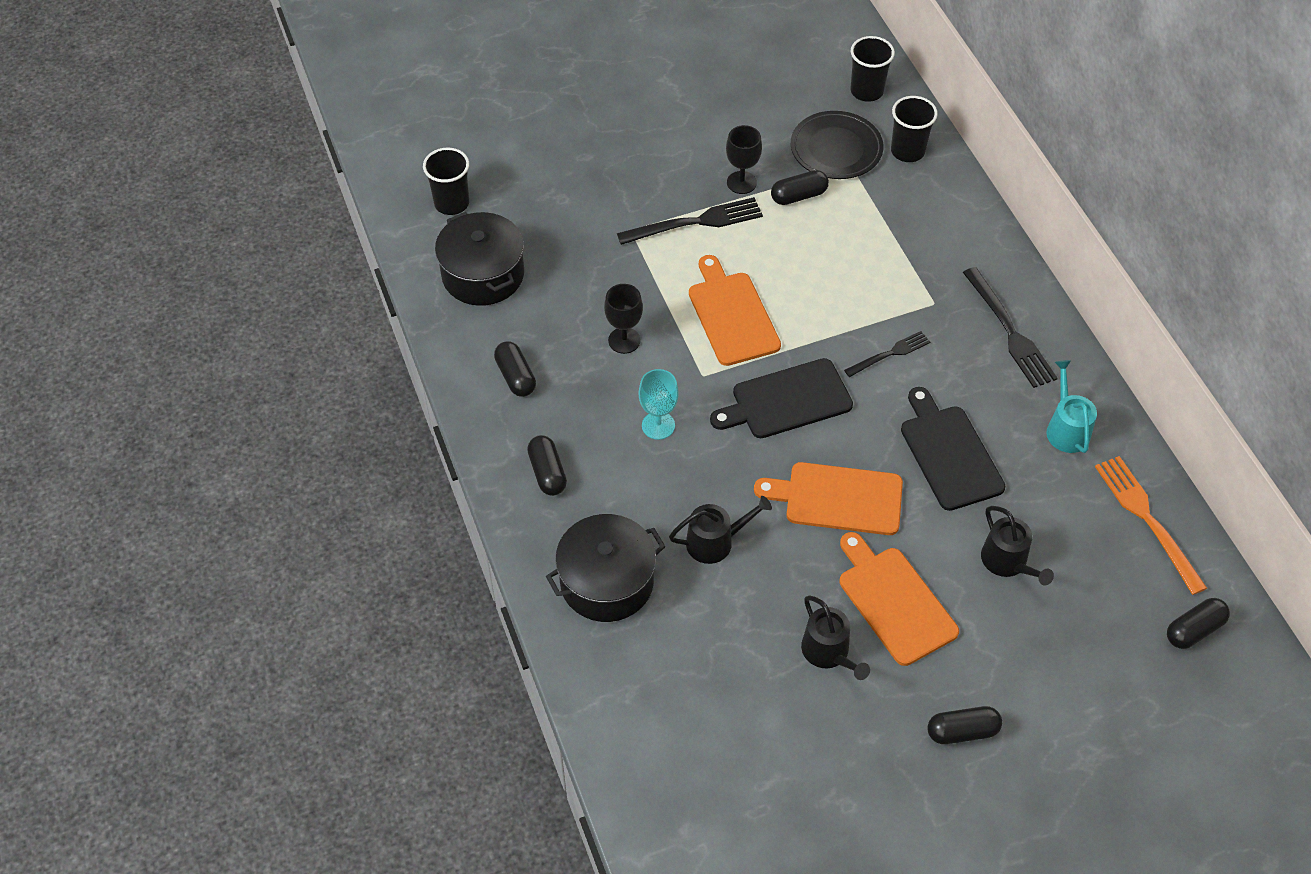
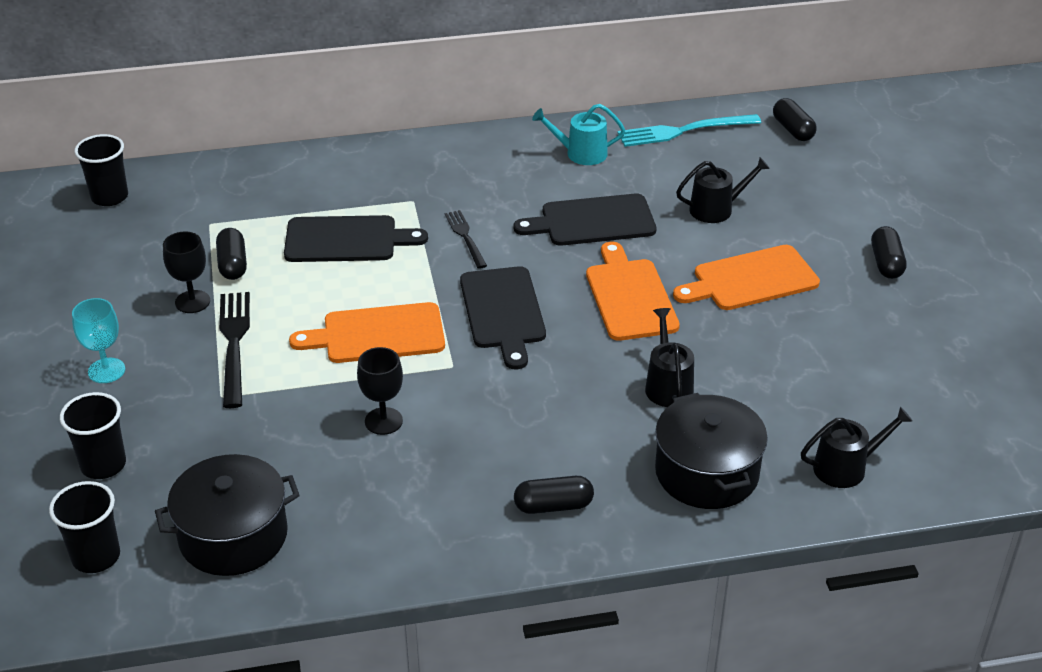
camera: 80 degrees left, 15 degrees down
black capsule [494,341,536,397] -> none
turquoise goblet [639,369,679,440] -> turquoise goblet moved to [72,298,125,383]
orange cutting board [754,462,903,535] -> orange cutting board turned 150 degrees clockwise [586,242,680,341]
black plate [791,111,883,179] -> none
black watering can [801,595,870,680] -> black watering can moved to [801,407,913,488]
black cup [891,96,938,162] -> black cup moved to [60,392,126,479]
black fork [963,267,1058,388] -> none
orange fork [1095,456,1207,595] -> turquoise fork [618,114,761,147]
none -> black cutting board [284,215,428,262]

